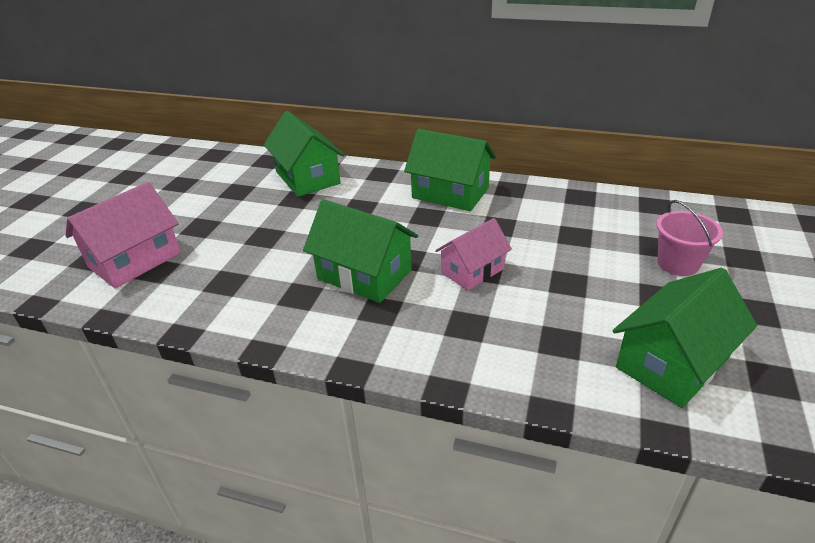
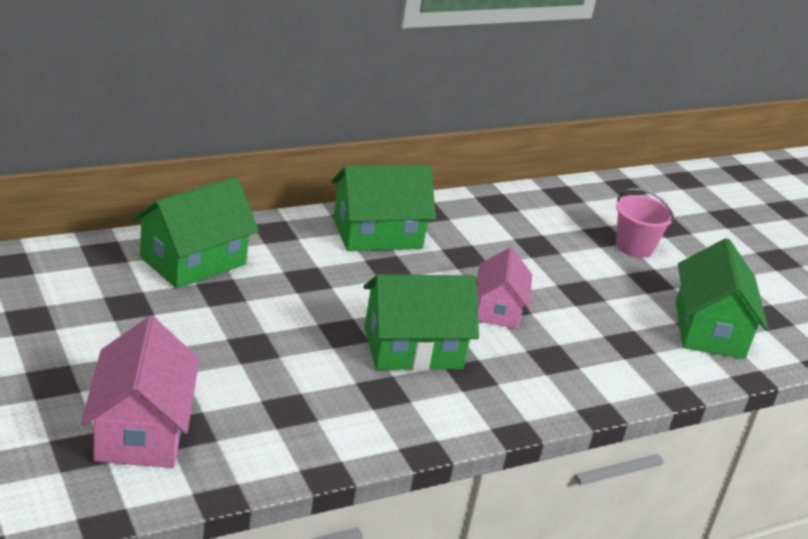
camera: 50 degrees left, 5 degrees down
green house [264,111,344,197] -> green house turned 60 degrees counterclockwise [132,177,259,289]

